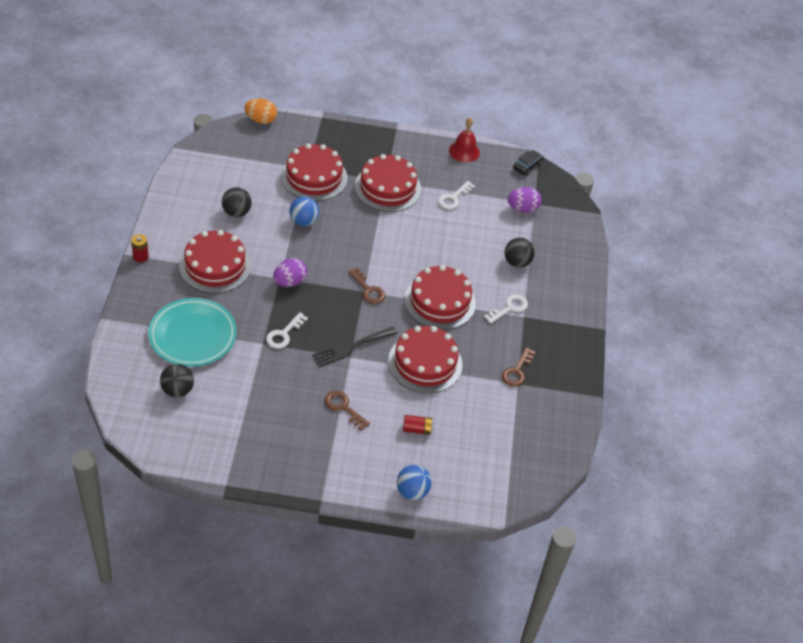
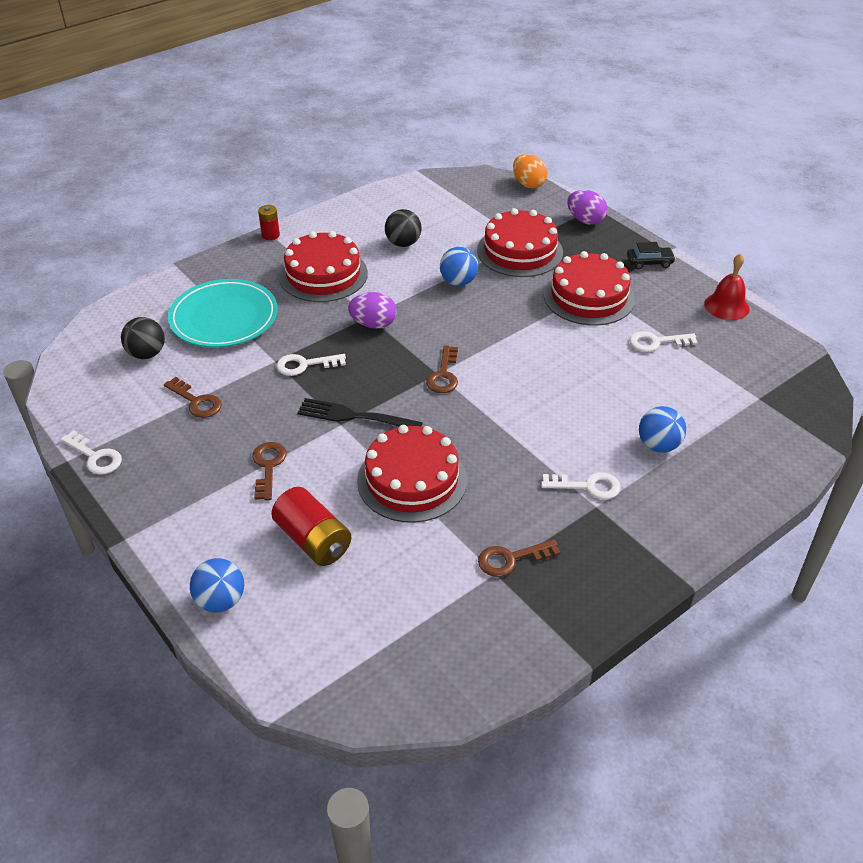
camera: 50 degrees right, 5 degrees down
red battery [403,415,434,435] -> red battery [271,487,351,566], size x1.79
red cake [404,265,476,330] -> none
black ball [504,238,535,268] -> blue ball [639,406,686,452]
purple egg [507,187,542,213] -> purple egg moved to [567,190,607,225]
black car [513,150,543,176] -> black car moved to [627,242,676,269]
none -> white key [61,430,122,475]
none -> brown key [164,377,222,418]

